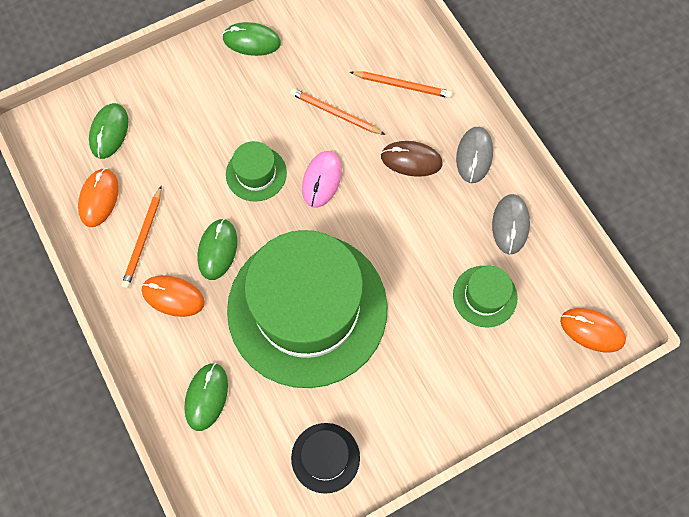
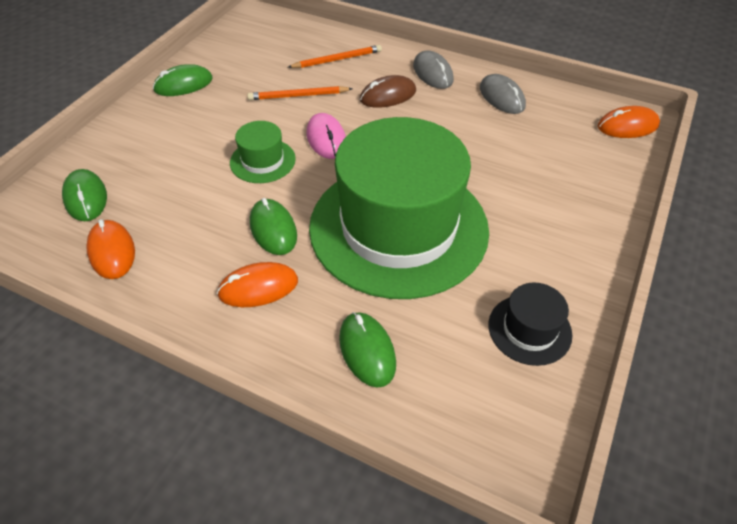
camera: 35 degrees left, 20 degrees down
orange pencil [121,186,161,288] -> none
green hat [453,266,517,328] -> none

